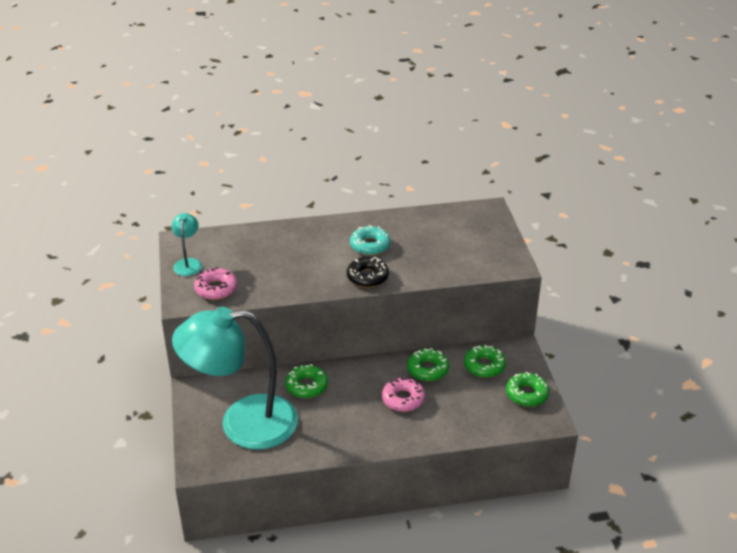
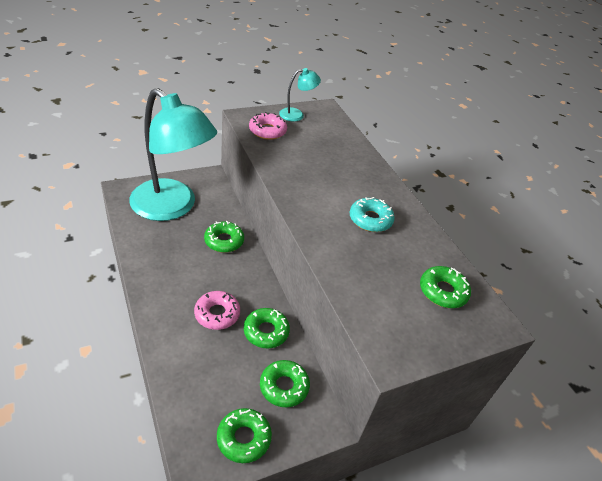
camera: 70 degrees right, 5 degrees up
turquoise lamp [172,307,298,449] -> turquoise lamp turned 150 degrees clockwise [129,88,217,221]
black donut [347,257,389,288] -> none
none -> green donut [420,266,471,308]

